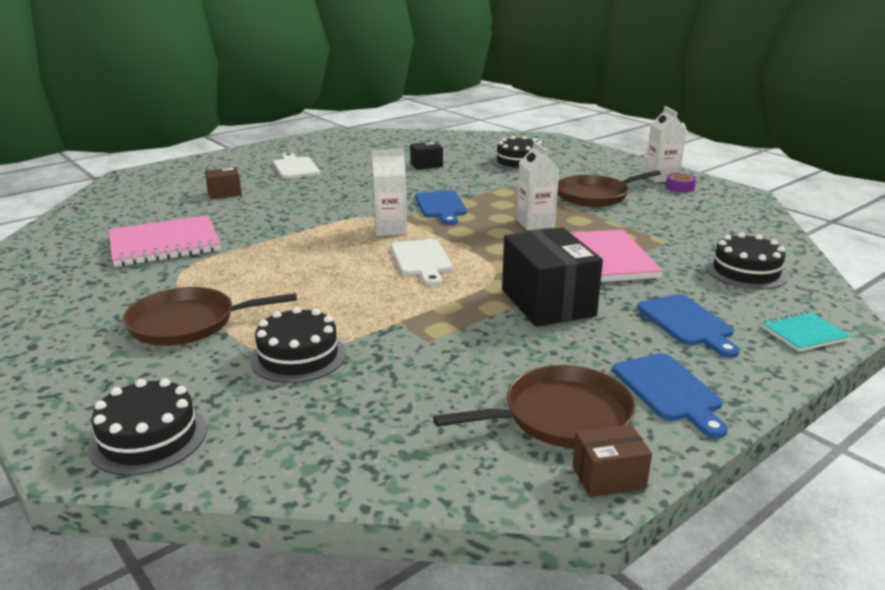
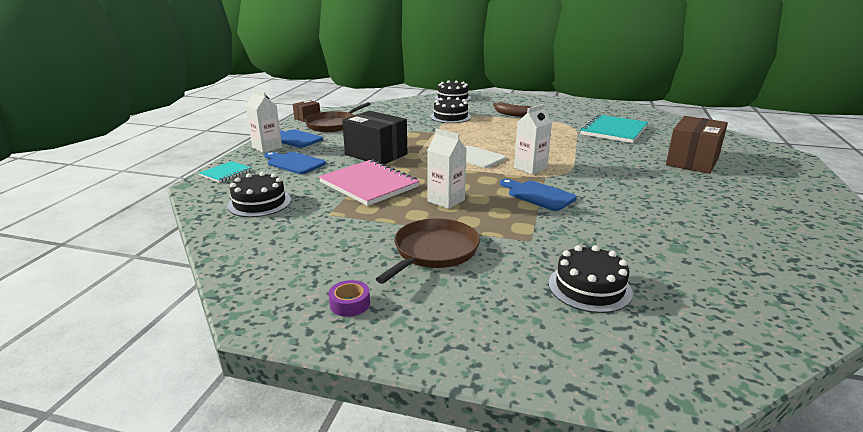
camera: 145 degrees right, 0 degrees up
pink notebook [108,215,221,267] -> turquoise notebook [580,114,648,143]
brown pan [123,287,297,346] -> brown banana [493,102,531,117]
brown box [205,167,242,199] -> brown box [666,116,728,174], size x1.99
white cutting board [273,153,320,179] -> none
black box [410,142,443,170] -> none
white carton [645,106,687,182] -> white carton moved to [245,89,282,153]

